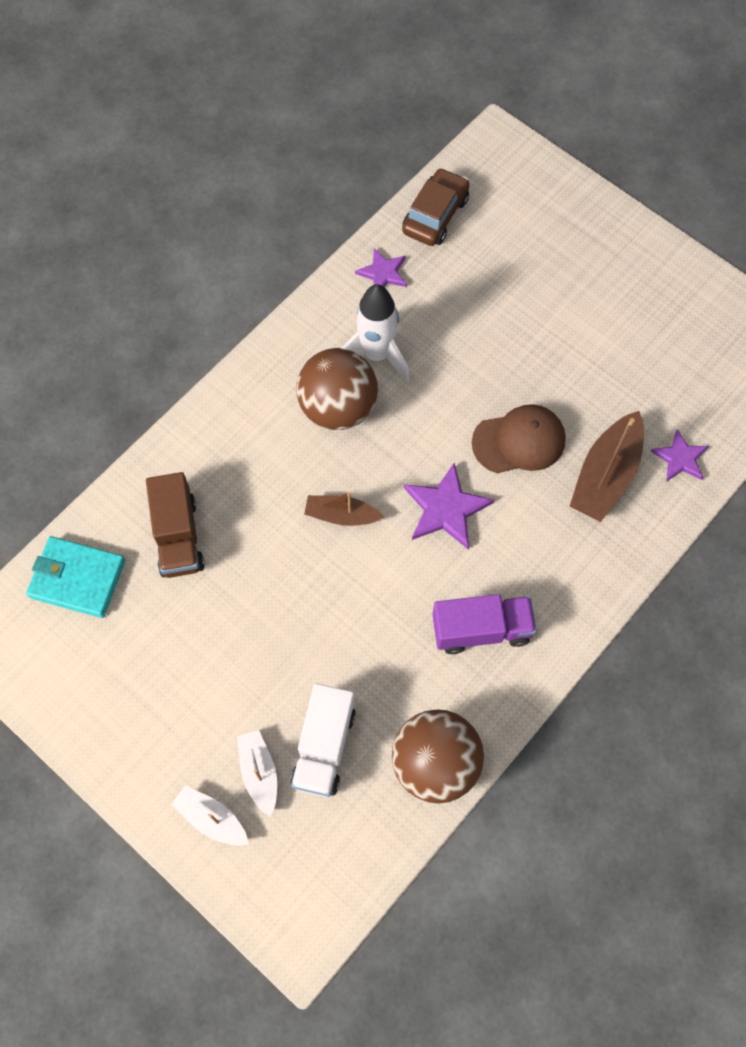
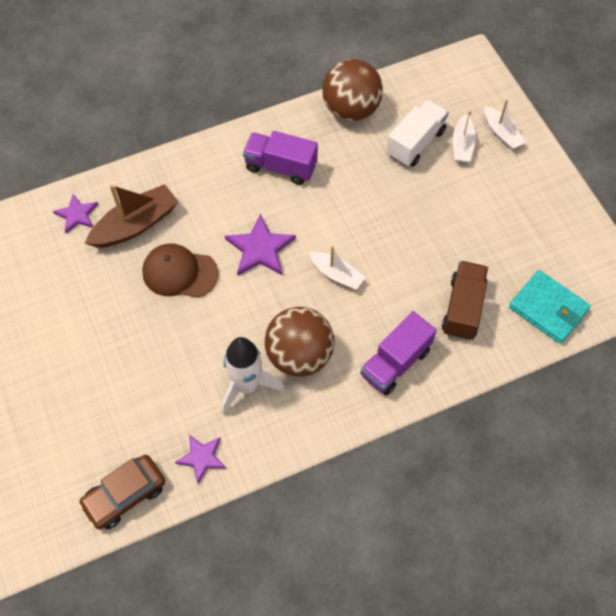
camera: 155 degrees left, 5 degrees down
brown boat [304,492,384,526] -> white boat [309,246,366,290]
none -> purple truck [360,311,437,395]

